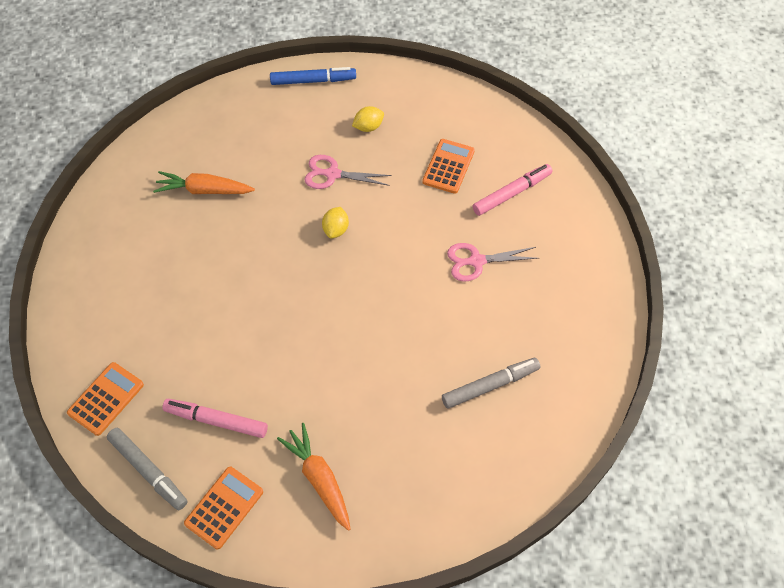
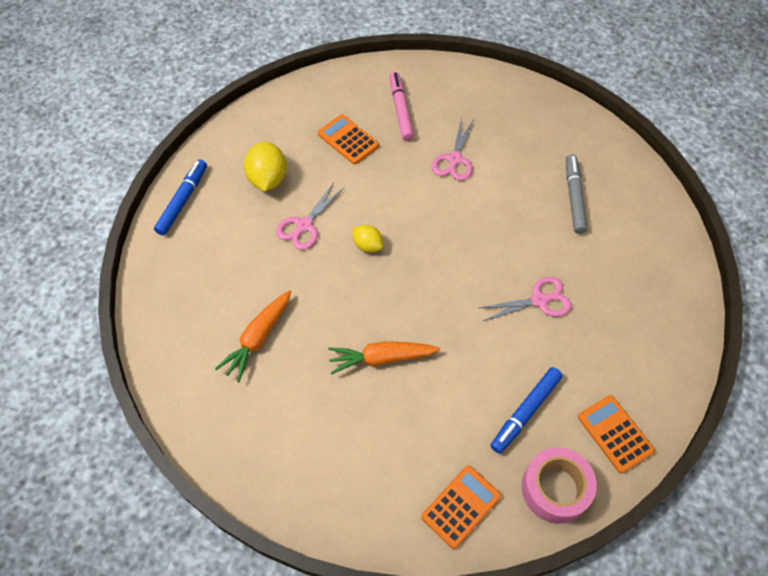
camera: 65 degrees left, 0 degrees up
orange calculator [67,362,144,436] -> orange calculator turned 75 degrees clockwise [421,465,501,549]
grey marker [107,428,188,511] -> pink tape [522,447,597,524]
pink marker [162,399,268,438] -> blue marker [490,367,563,454]
orange carrot [277,423,350,531] -> orange carrot moved to [328,341,440,374]
yellow lemon [352,106,384,132] -> yellow lemon [244,142,287,192], size x1.67
none -> pink scissors [479,277,572,321]

